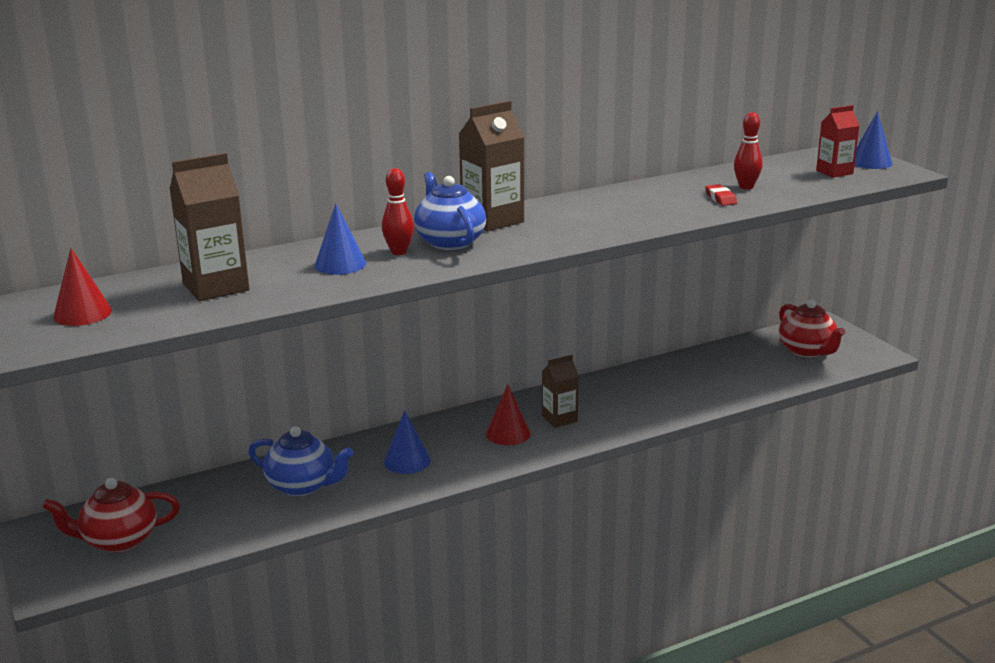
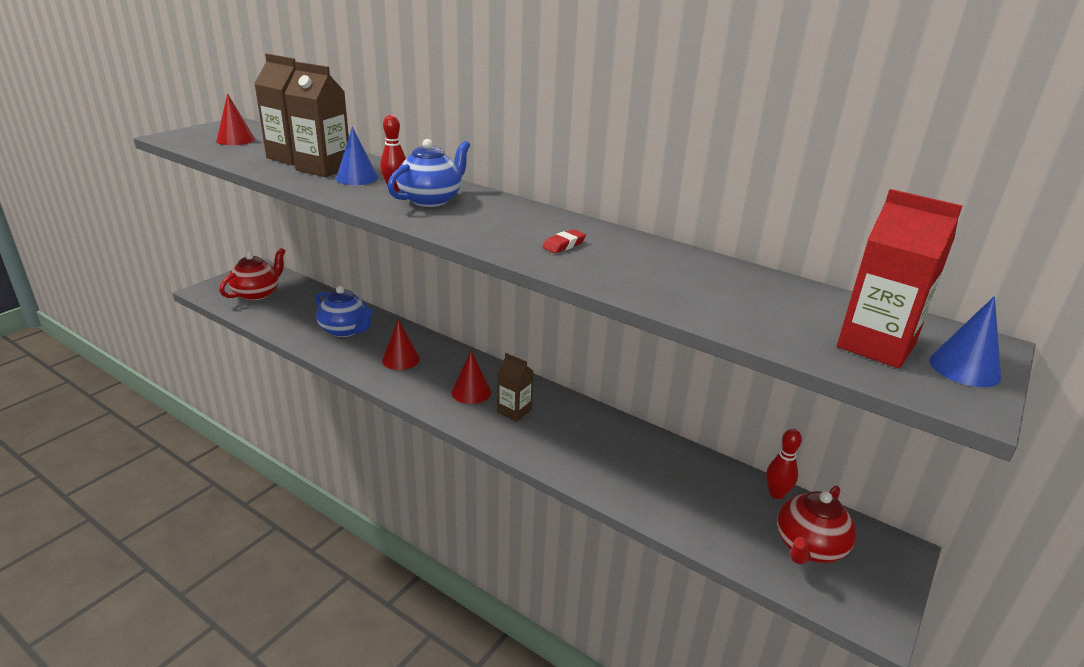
camera: 60 degrees right, 5 degrees up
red teapot [43,478,180,553] -> red teapot turned 75 degrees clockwise [219,248,285,301]
blue teapot [248,426,353,496] -> blue teapot turned 45 degrees counterclockwise [315,286,373,337]
blue cone [384,410,431,474] -> red cone [382,320,420,370]
brown carton [459,101,525,232] -> brown carton moved to [284,62,349,177]
red eraser [705,184,737,206] -> red eraser moved to [543,229,586,253]
red bowling pin [734,112,763,190] -> red bowling pin moved to [766,429,802,499]
red carton [816,105,860,178] -> red carton [837,189,963,369], size x1.60

